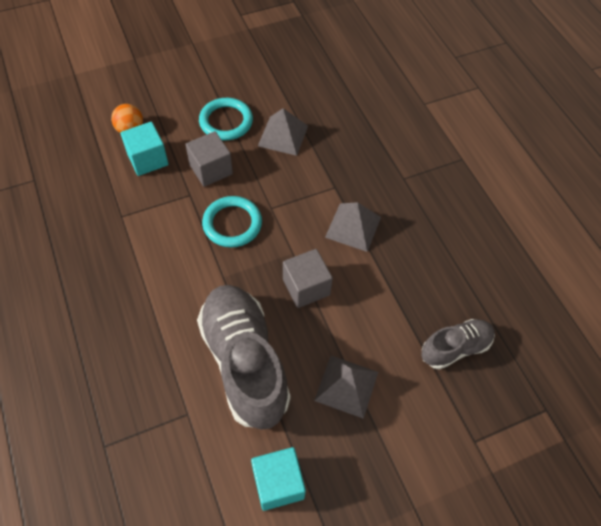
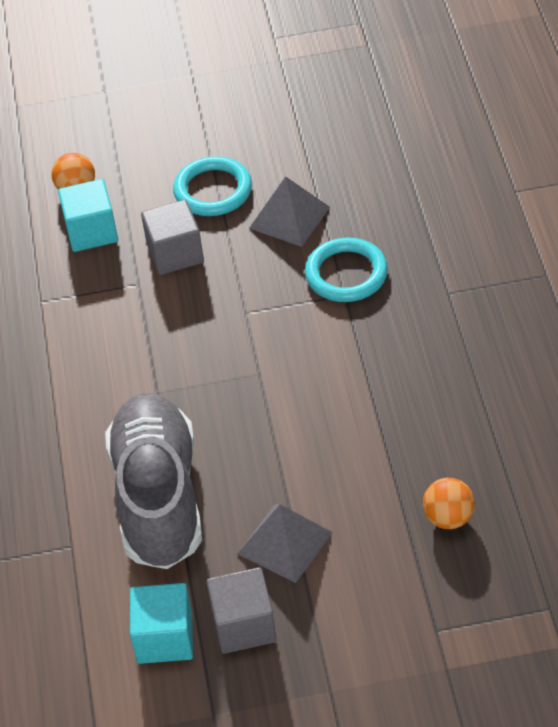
camera: 20 degrees right, 10 degrees down
turquoise ring [202,196,262,248] -> turquoise ring moved to [305,238,388,302]
grey cube [283,249,333,308] -> grey cube moved to [207,567,277,654]
grey pyramid [325,202,381,252] -> none
grey shoe [421,319,495,370] -> orange ball [423,478,475,529]

